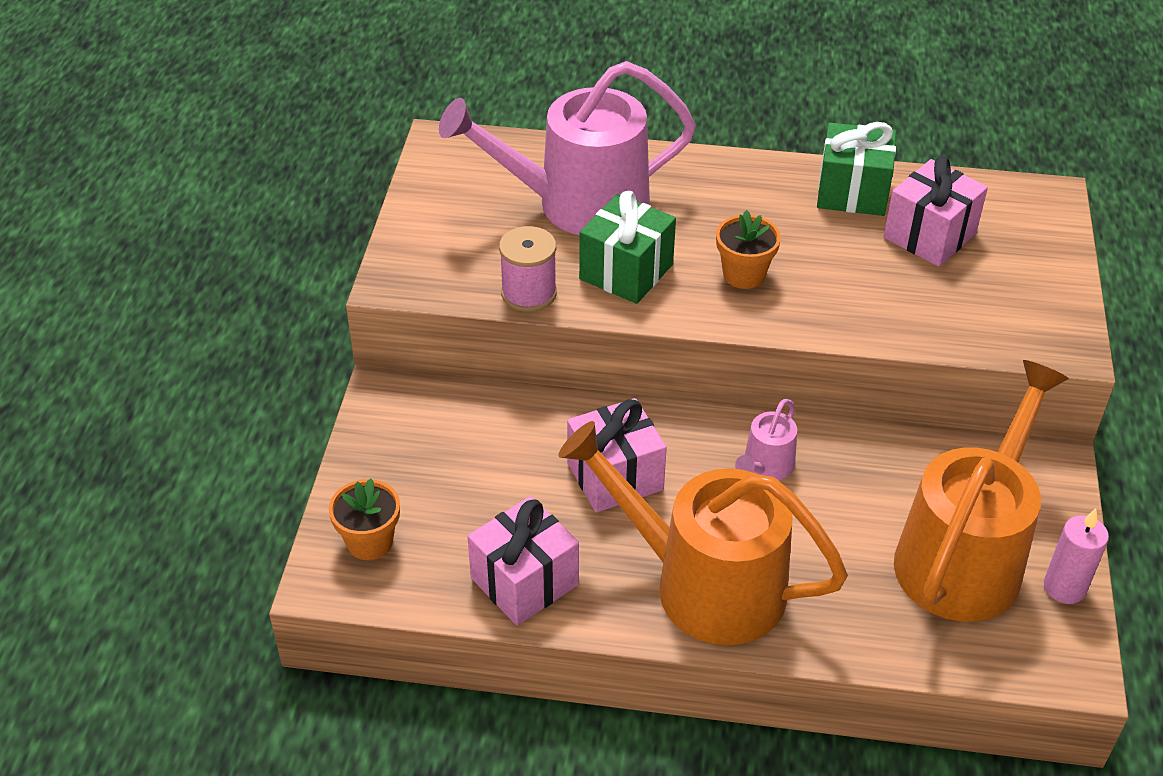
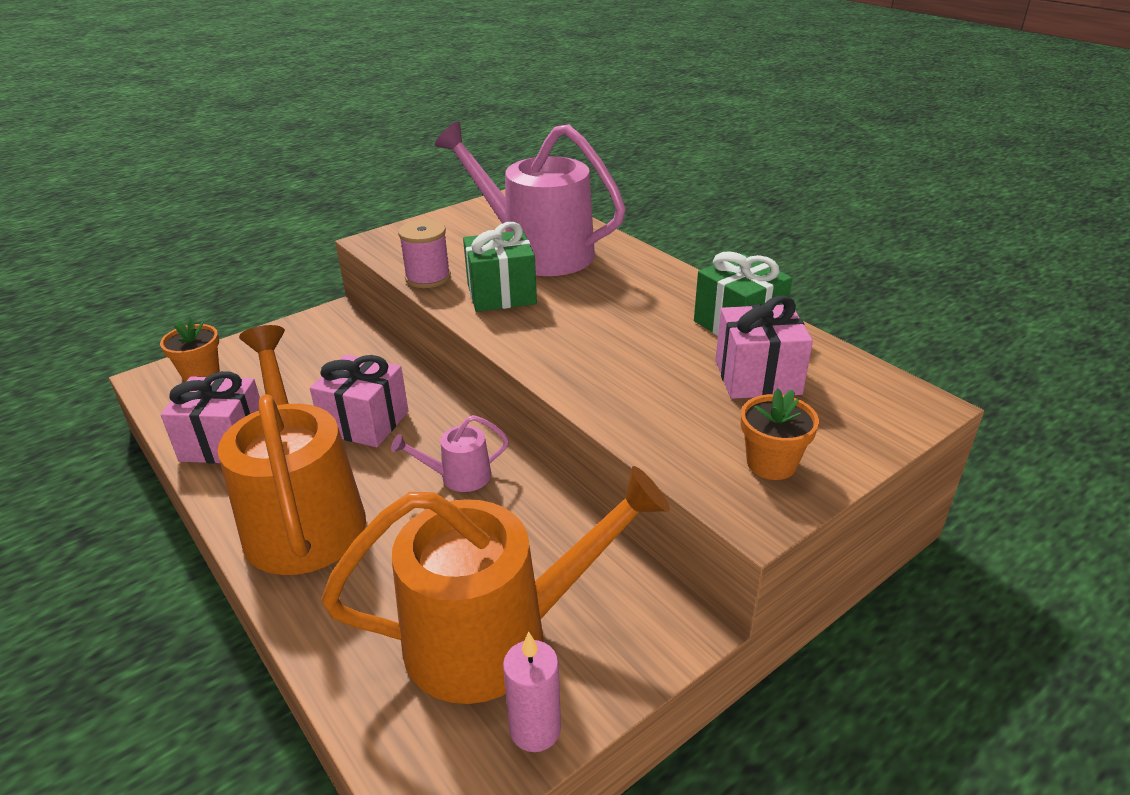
camera: 45 degrees right, 10 degrees down
orange flower pot [716,210,781,289] -> orange flower pot moved to [741,388,819,480]

